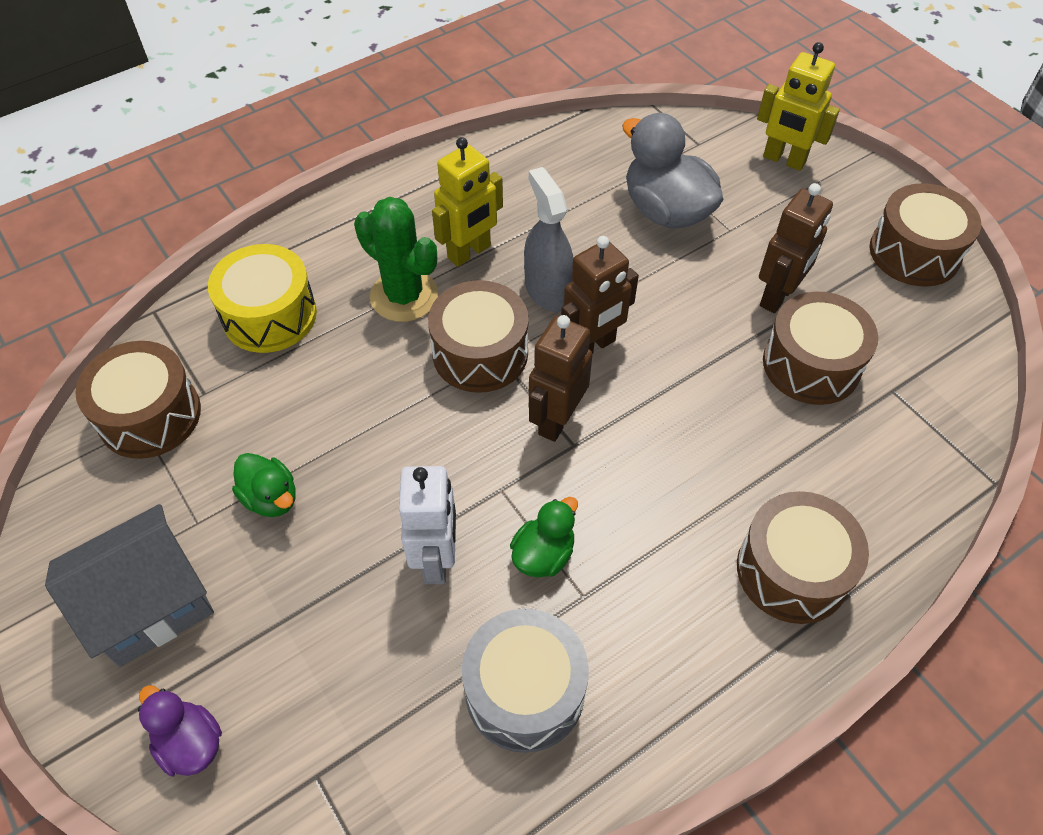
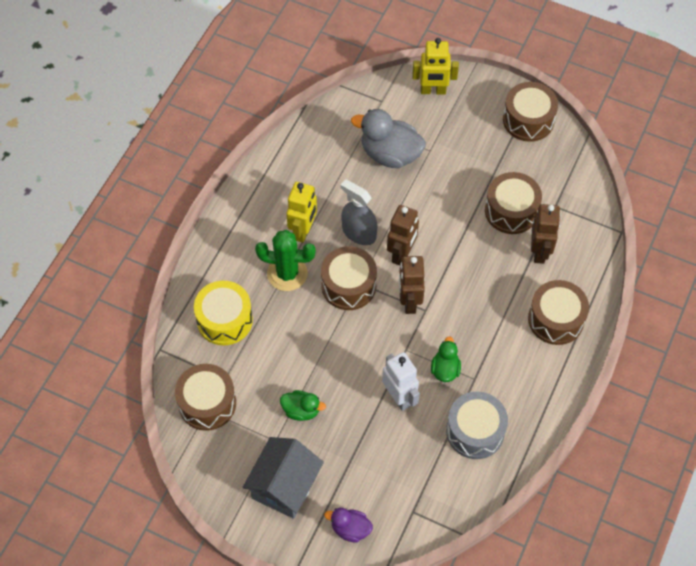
camera: 30 degrees left, 5 degrees up
brown robot [759,183,833,313] -> brown robot moved to [531,204,561,264]

